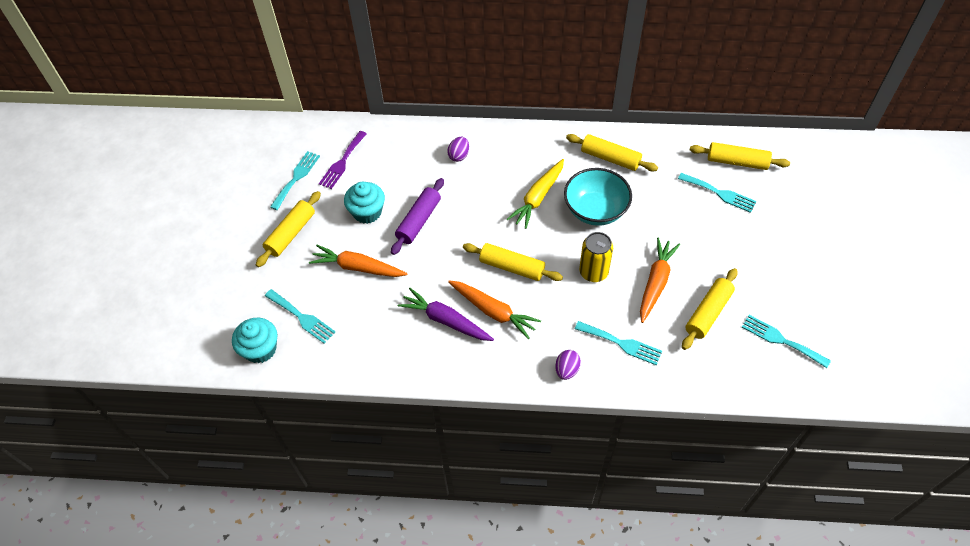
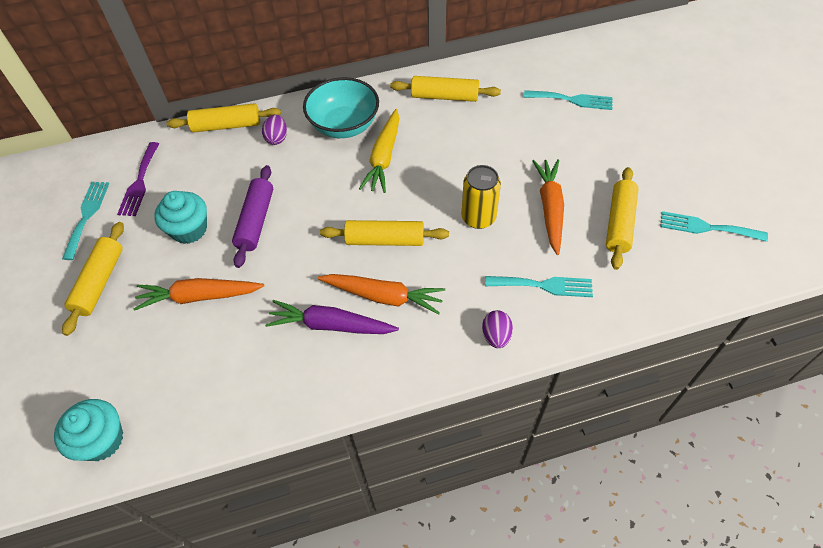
camera: 20 degrees left, 0 degrees up
turquoise fork [265,289,335,344] -> none
turquoise bowl [564,168,632,226] -> turquoise bowl moved to [303,77,379,138]
yellow rolling pin [690,142,790,170] -> yellow rolling pin moved to [167,103,281,133]

